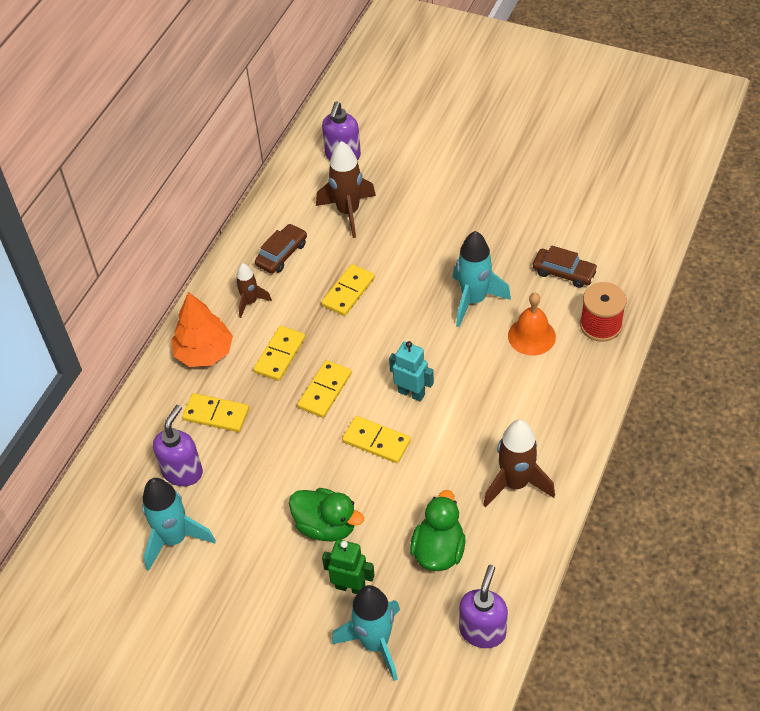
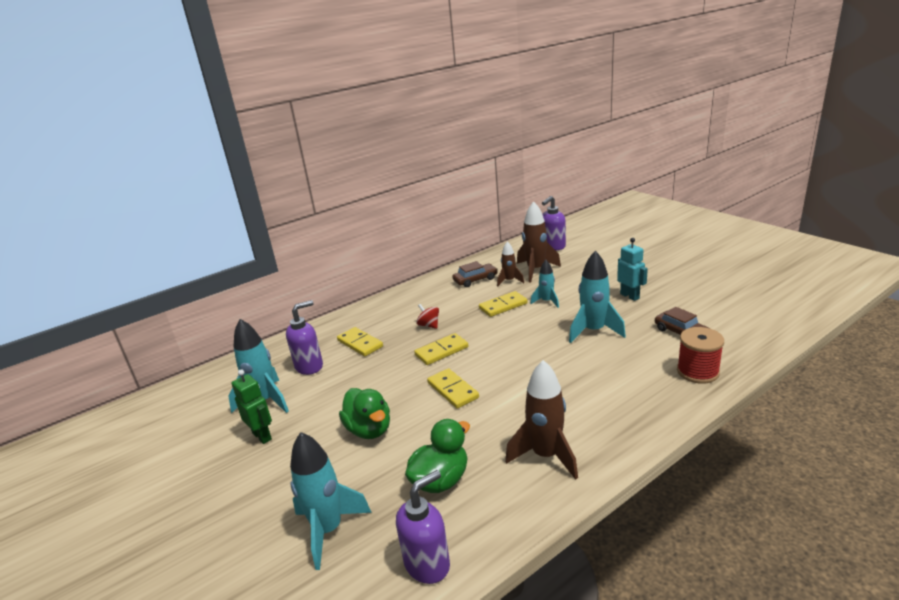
camera: 30 degrees right, 25 degrees down
orange tree [171,292,233,367] -> none
brown rocket [236,263,272,318] -> brown rocket moved to [497,241,524,286]
yellow domino [253,326,305,381] -> red spinning top [416,304,439,329]
green robot [322,539,375,594] -> green robot moved to [232,369,272,444]
turquoise robot [389,341,434,402] -> turquoise robot moved to [617,238,648,301]
orange bell [508,293,556,356] -> none
none -> turquoise rocket [530,260,559,308]

